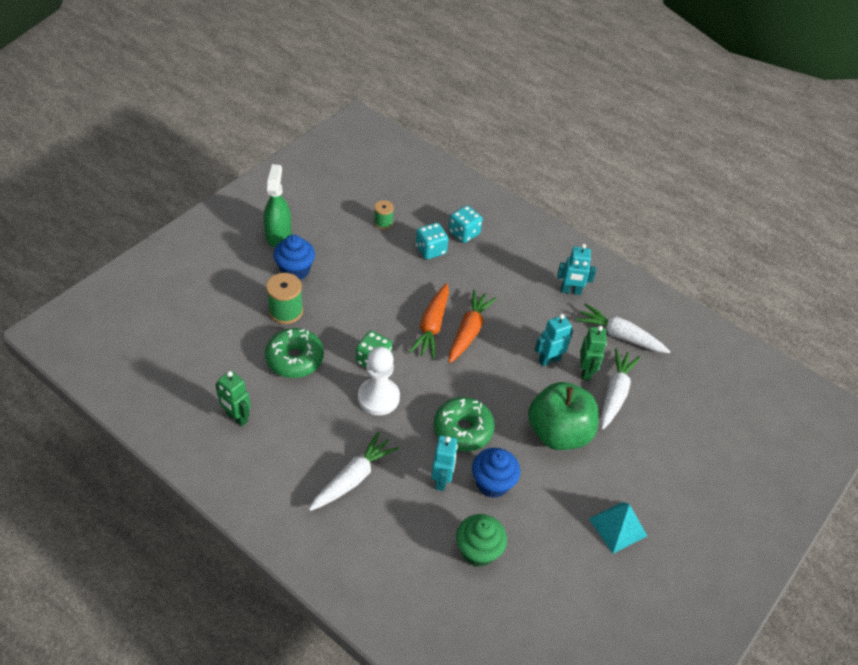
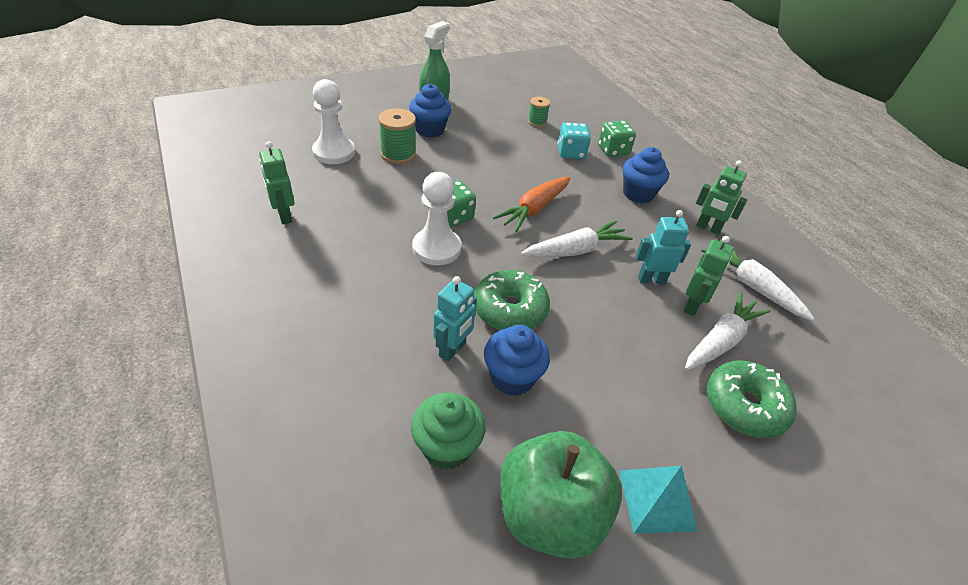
camera: 25 degrees right, 5 degrees down
green donut [265,328,324,378] -> green donut moved to [706,360,797,438]
white carrot [309,431,399,511] -> white carrot moved to [521,220,633,257]
turquoise dice [449,205,483,243] -> green dice [598,121,636,157]
orange carrot [449,290,497,363] -> none
green apple [528,382,598,450] -> green apple moved to [500,431,622,559]
turquoise robot [557,244,596,295] -> green robot [696,160,747,235]
none -> white pawn [312,79,355,164]
none -> blue cupcake [623,147,669,203]

